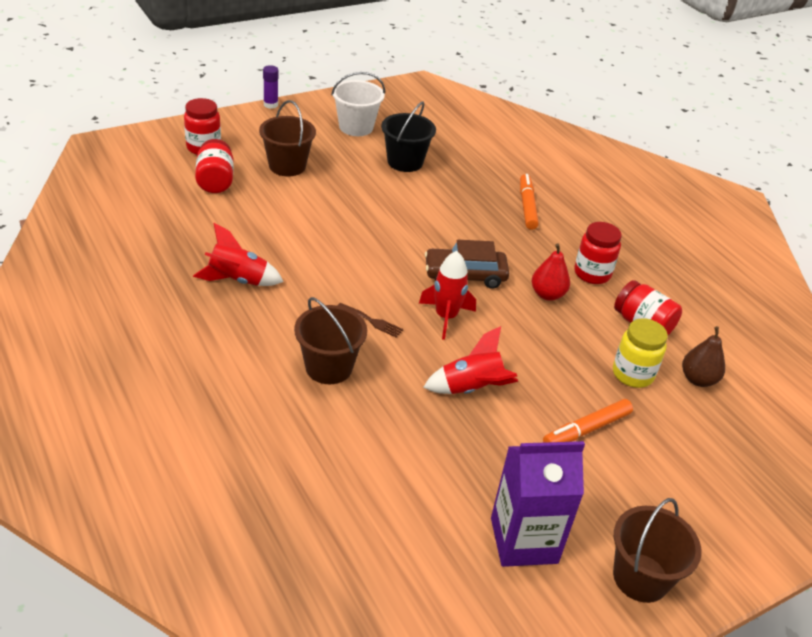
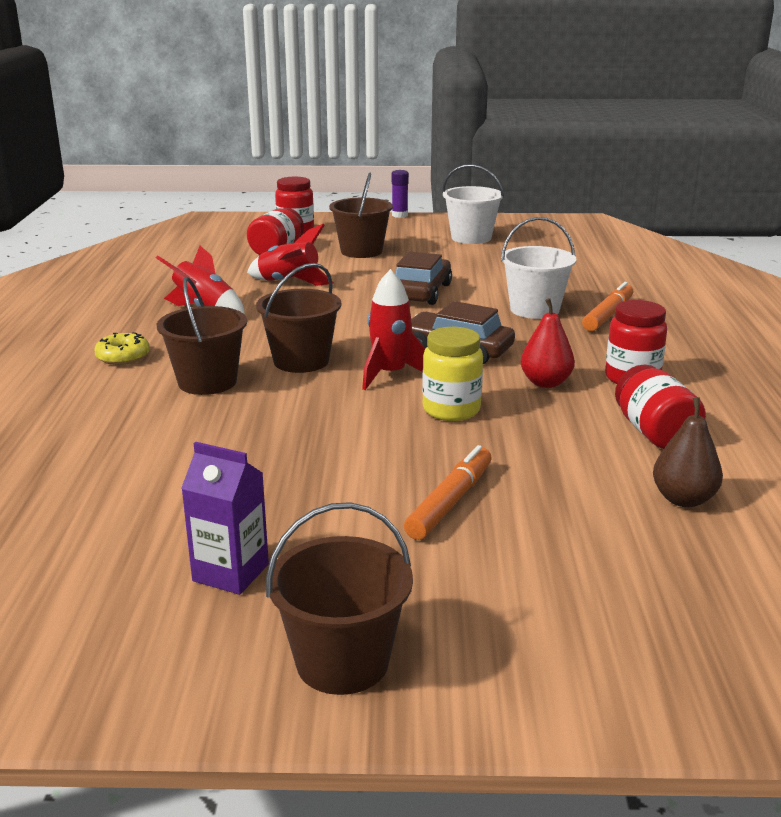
camera: 35 degrees right, 15 degrees down
brown fork [337,303,403,338] -> brown bucket [256,263,341,373]
black bucket [381,101,436,172] -> none
red rocket [423,326,518,394] -> red rocket moved to [247,224,334,286]
purple carton [491,441,585,567] -> purple carton [181,442,269,595], size x0.64
orange marker [543,399,633,443] -> orange marker turned 120 degrees clockwise [404,445,491,540]
yellow jar [613,318,668,388] -> yellow jar moved to [422,327,483,421]
none -> yellow donut [94,332,150,365]
none -> brown car [396,252,452,305]
none -> white bucket [501,217,577,319]

